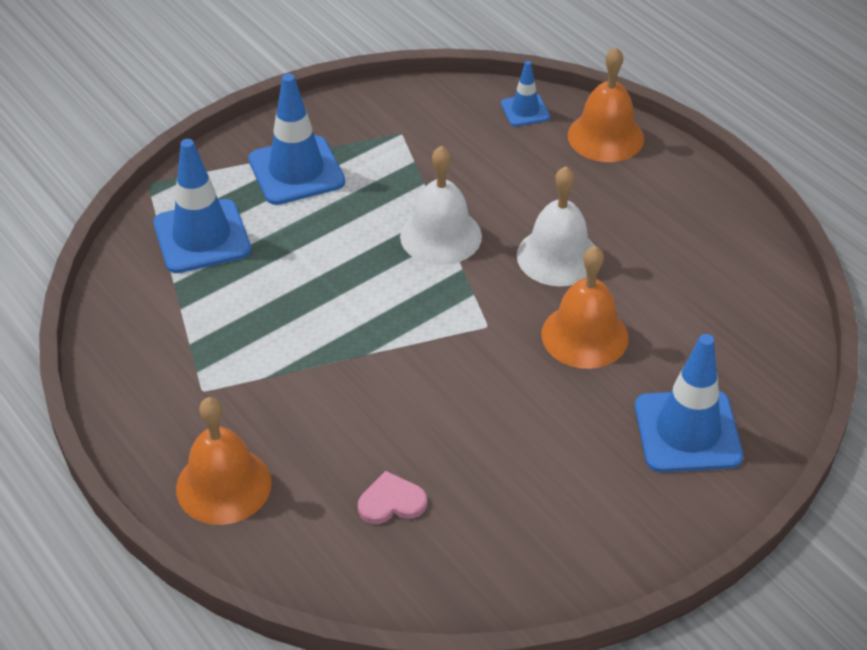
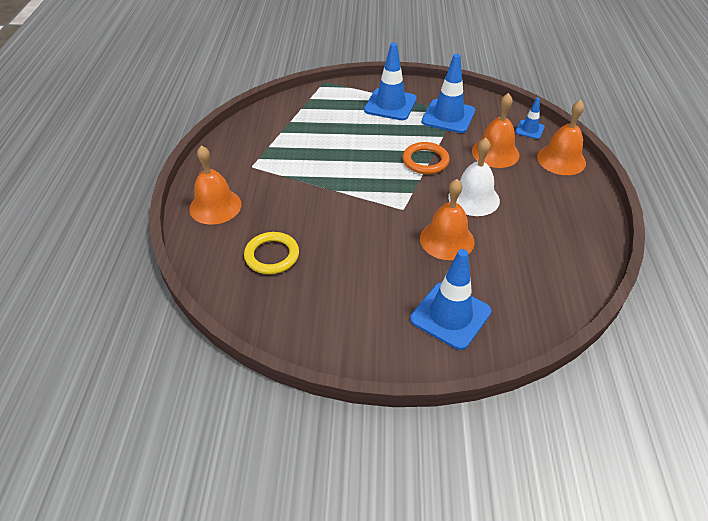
camera: 40 degrees right, 0 degrees up
blue traffic cone [153,139,251,273] -> blue traffic cone moved to [422,54,475,133]
pink heart [358,471,427,524] -> yellow ring [244,232,299,274]
white bell [400,145,482,265] -> orange ring [403,142,449,174]
none -> orange bell [472,93,519,168]

